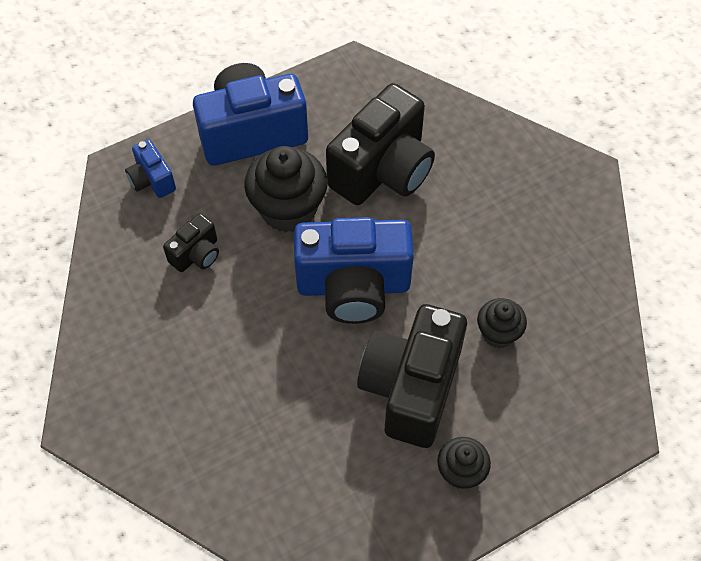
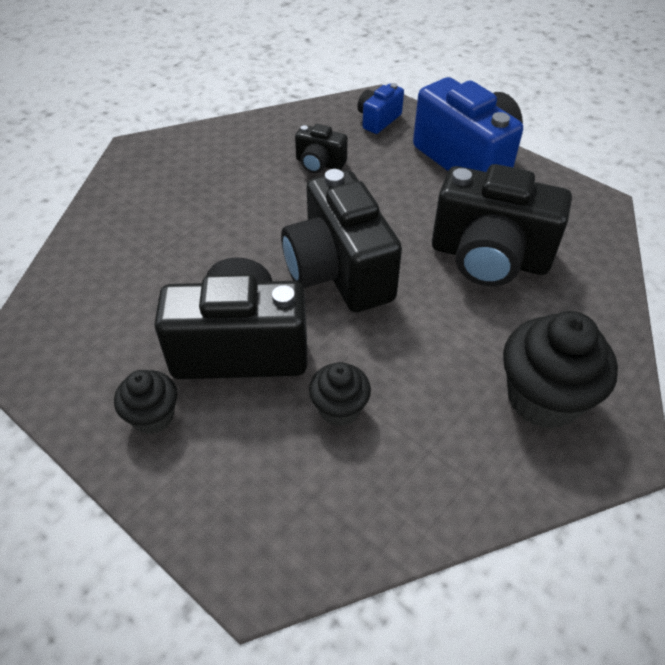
camera: 70 degrees right, 10 degrees down
black cupcake [244,146,327,232] -> black cupcake moved to [503,311,618,429]
blue camera [294,217,414,324] -> black camera [281,169,402,312]

